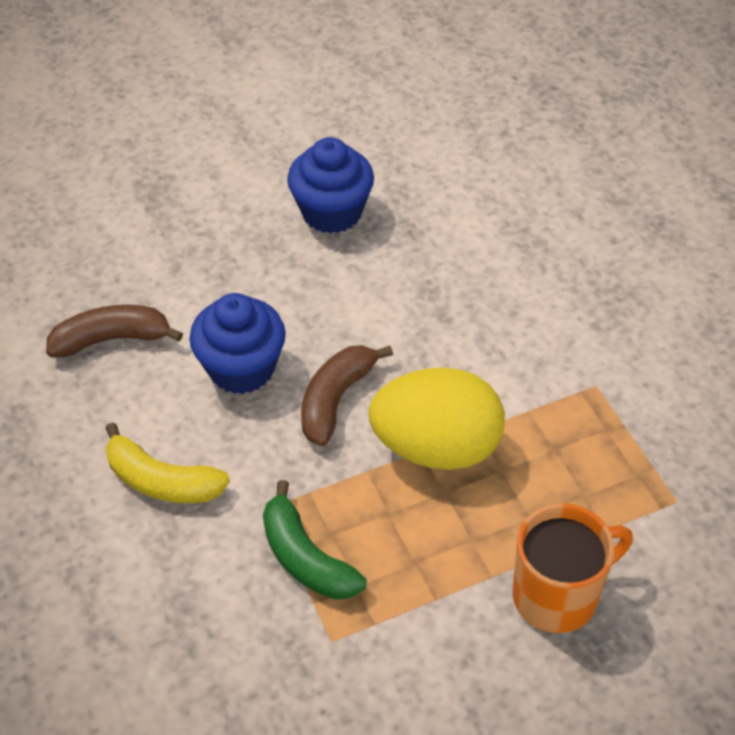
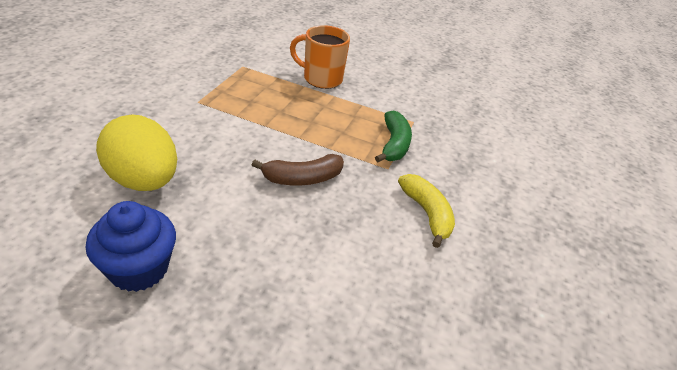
camera: 140 degrees left, 10 degrees down
brown banana [46,305,183,358] -> none
blue cupcake [189,293,286,394] -> none
yellow egg [369,367,505,470] -> yellow egg moved to [96,115,177,191]

